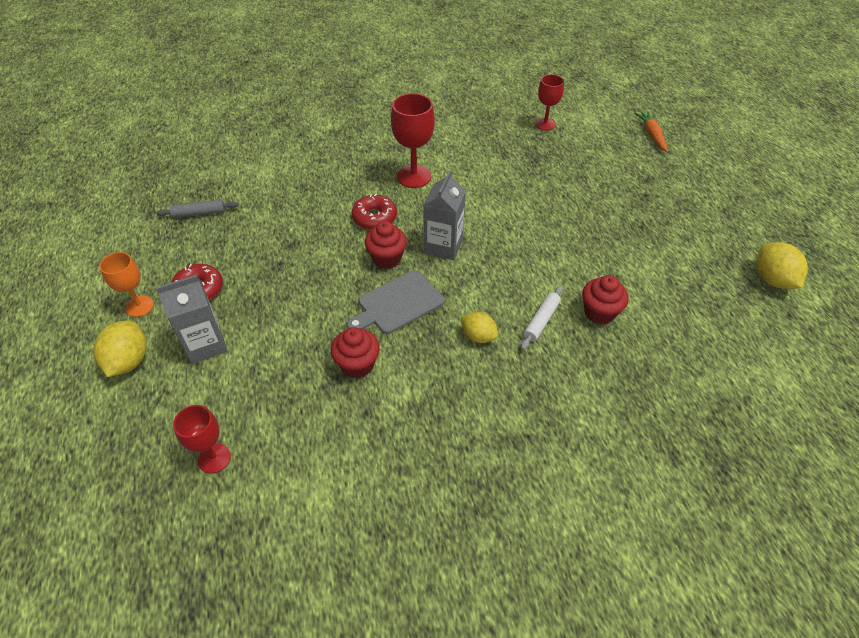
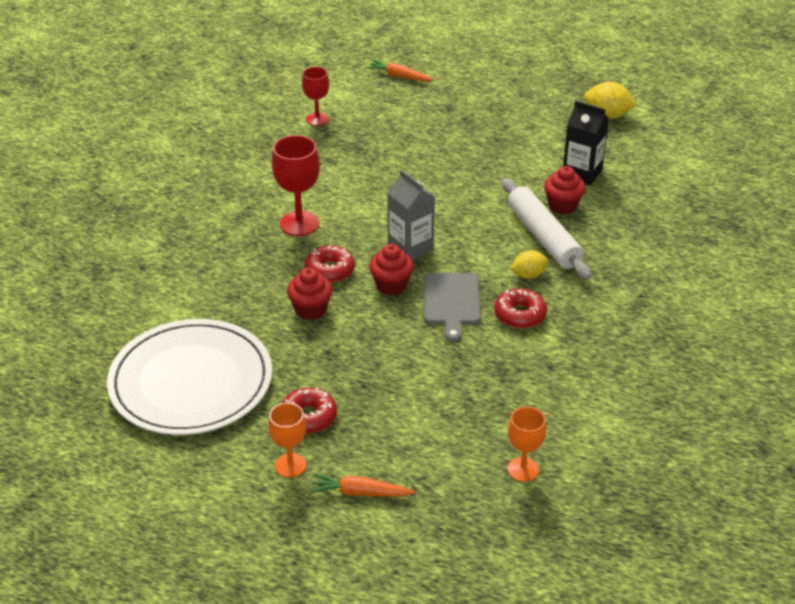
camera: 55 degrees left, 10 degrees down
yellow lemon [94,320,147,377] -> orange carrot [310,474,415,497]
grey rolling pin [156,200,238,218] -> white plate [107,319,272,435]
grey carton [156,275,228,364] -> none
red goblet [173,405,231,474] -> orange goblet [507,407,546,482]
red cupcake [331,327,380,378] -> red cupcake moved to [287,268,332,320]
white rolling pin [521,286,563,350] -> white rolling pin [502,178,591,280], size x1.99
none -> red donut [494,288,547,329]
none -> black carton [563,101,609,186]

